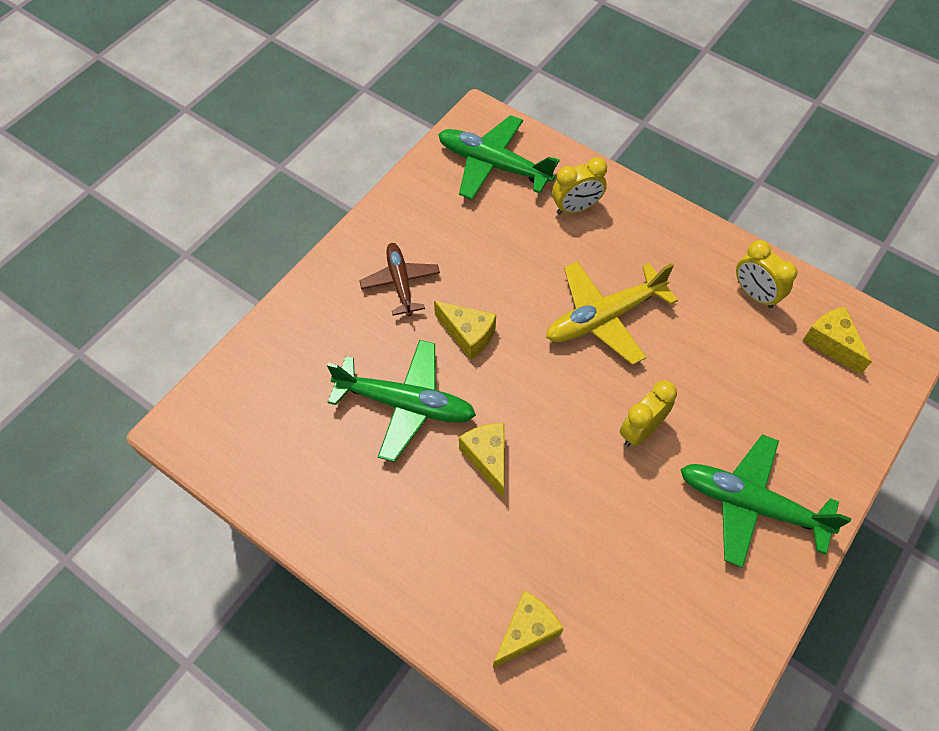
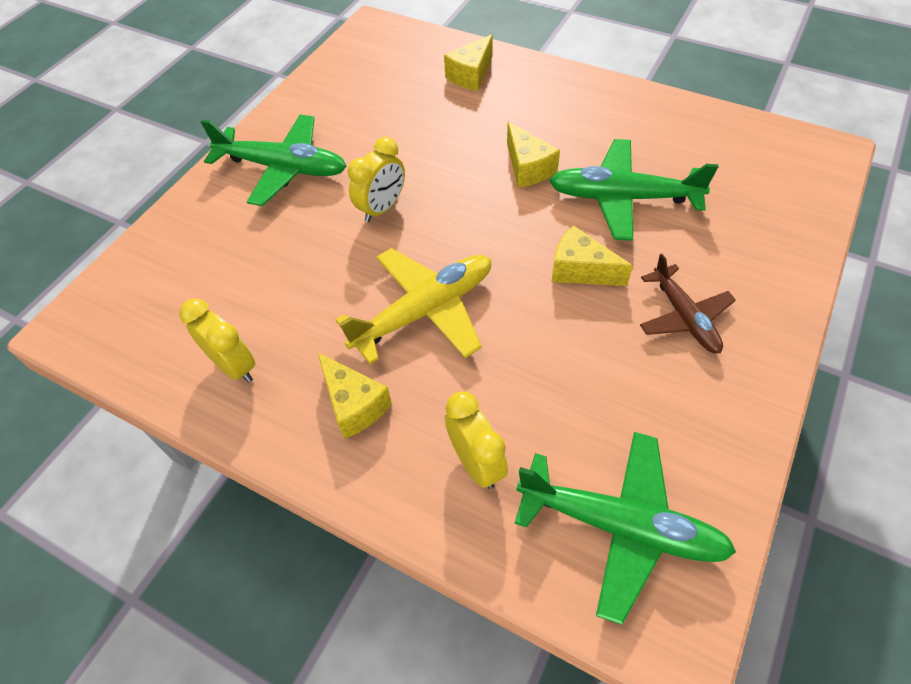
camera: 175 degrees right, 5 degrees down
yellow clock [552,157,607,214] -> yellow clock turned 90 degrees clockwise [445,391,508,489]
yellow cheese [802,307,872,375] -> yellow cheese moved to [317,352,392,439]

